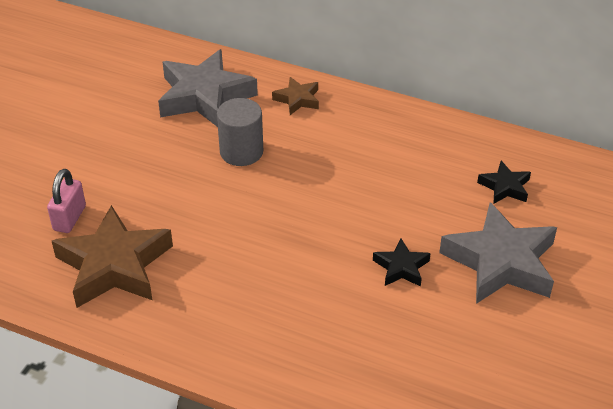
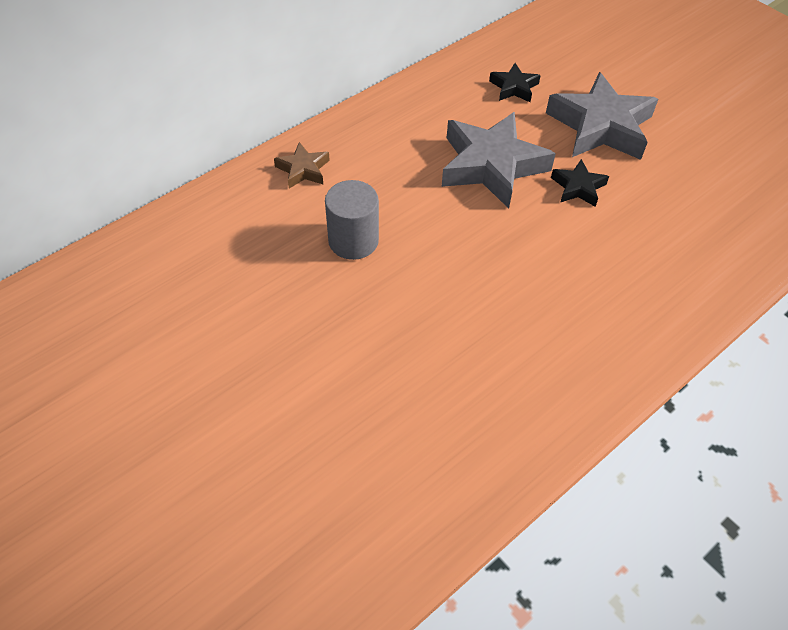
camera: 65 degrees left, 10 degrees up
pink padlock [47,169,86,233] -> none
brown star [52,205,173,308] -> none
grey star [158,49,258,127] -> grey star moved to [442,112,556,209]

